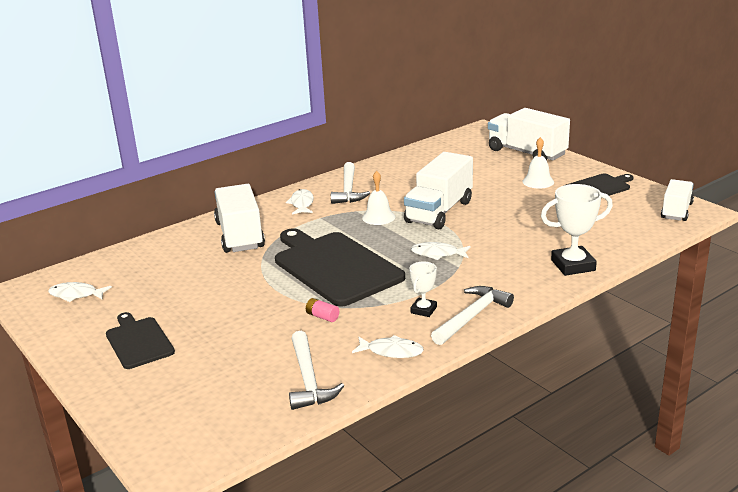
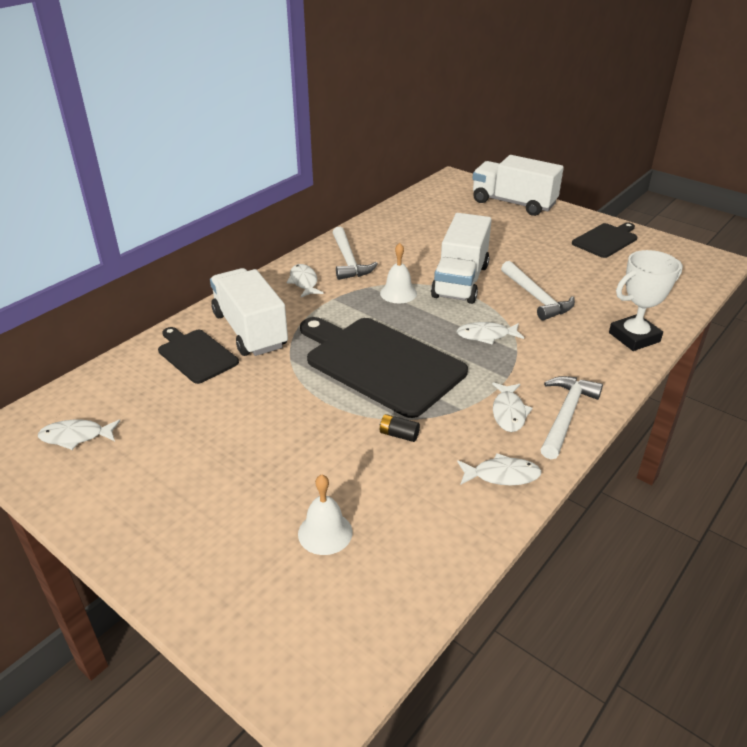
camera: 15 degrees left, 10 degrees up
black cutting board [106,312,175,369] -> black cutting board moved to [158,327,239,384]
white hammer [289,331,344,410] -> white hammer moved to [501,261,575,320]
pink battery [306,298,339,322] -> black battery [380,414,420,442]
white trophy [409,261,437,317] -> white fish [492,382,533,432]
white bell [522,137,554,189] -> white bell moved to [298,474,353,555]
white truck [661,179,694,221] -> none

